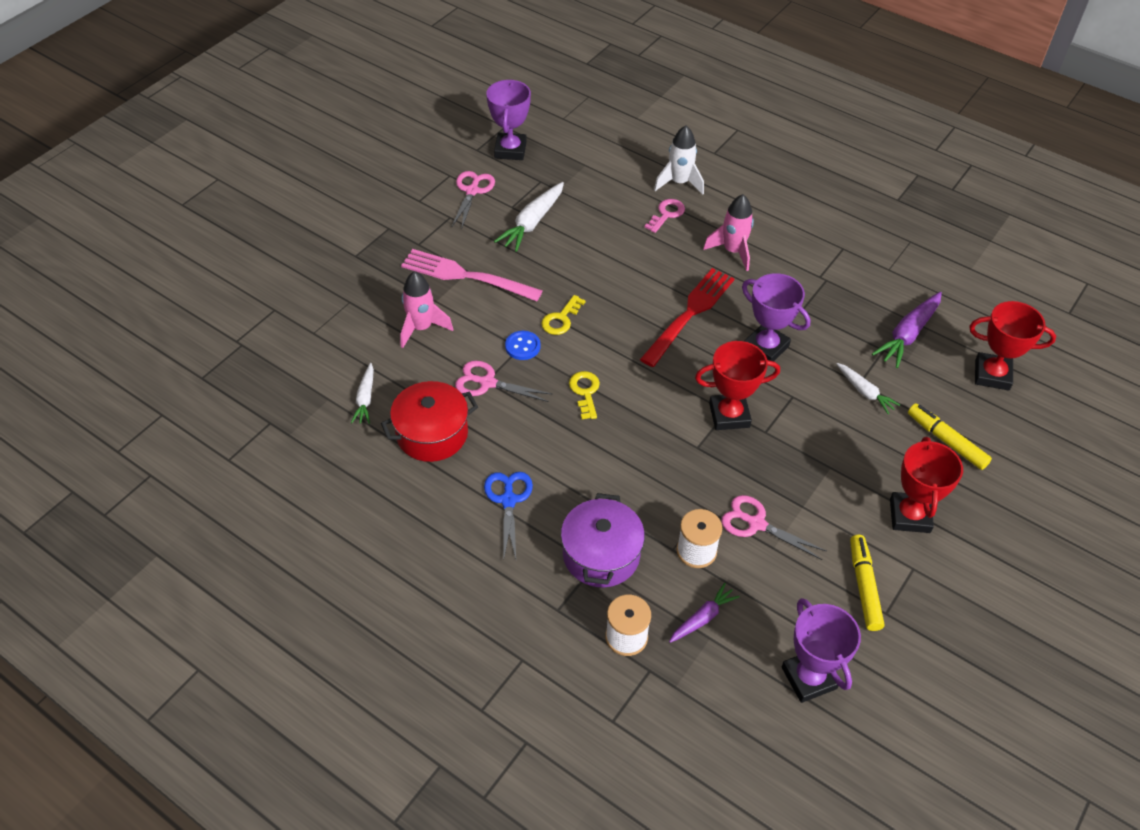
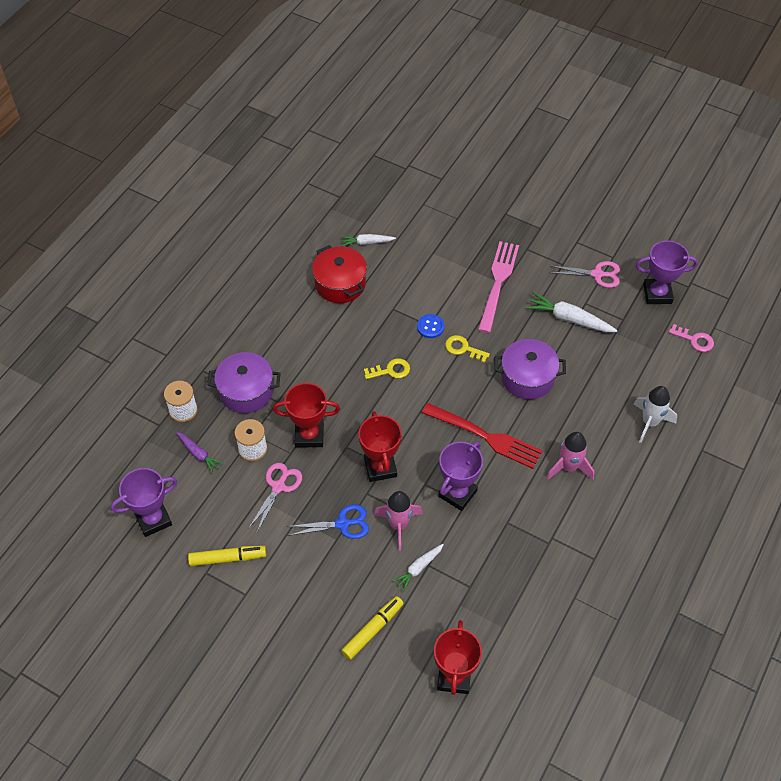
camera: 85 degrees right, 5 degrees up
pink rocket [400,271,453,348] -> pink rocket moved to [374,491,423,551]
pink scissors [455,361,553,402] -> none
blue scissors [484,472,533,561] -> blue scissors moved to [287,505,369,539]
pink key [644,199,685,233] -> pink key moved to [669,324,714,352]
purple carrot [872,292,942,368] -> none
red trophy [890,437,963,533] -> red trophy moved to [273,383,340,447]
none -> purple pot [494,339,566,400]

